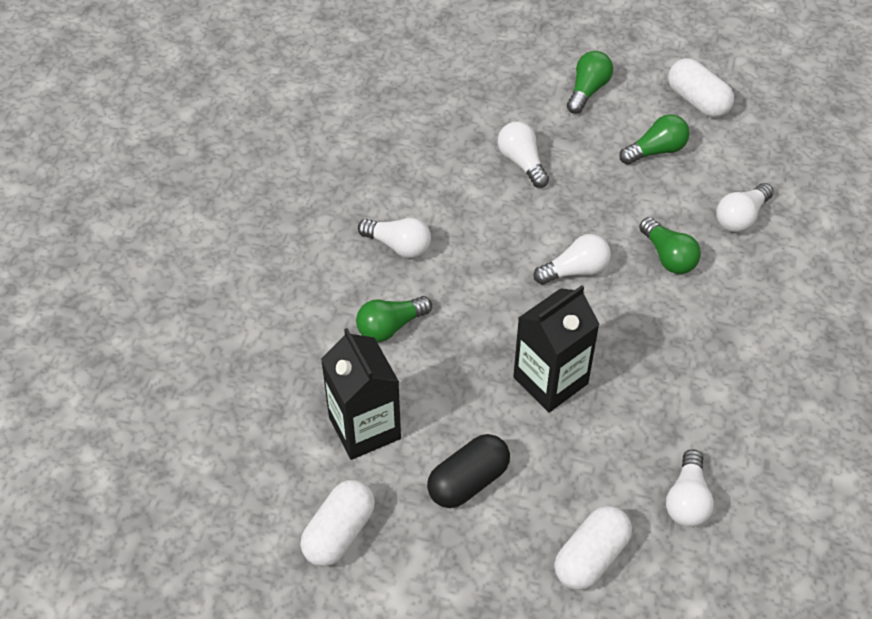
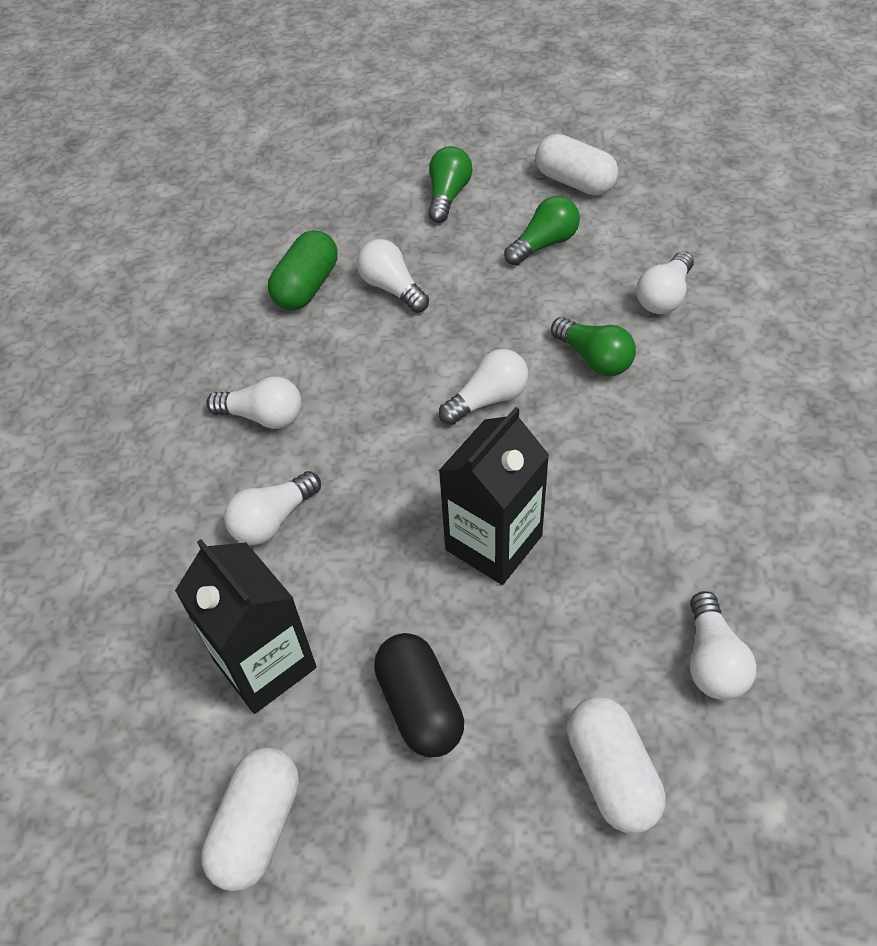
camera: 10 degrees left, 0 degrees up
green light bulb [356,296,432,342] -> white light bulb [224,471,321,545]
black capsule [427,434,510,508] -> black capsule turned 60 degrees counterclockwise [374,633,464,757]
white capsule [555,506,632,590] -> white capsule turned 45 degrees counterclockwise [567,697,665,834]
none -> green capsule [268,230,338,310]

